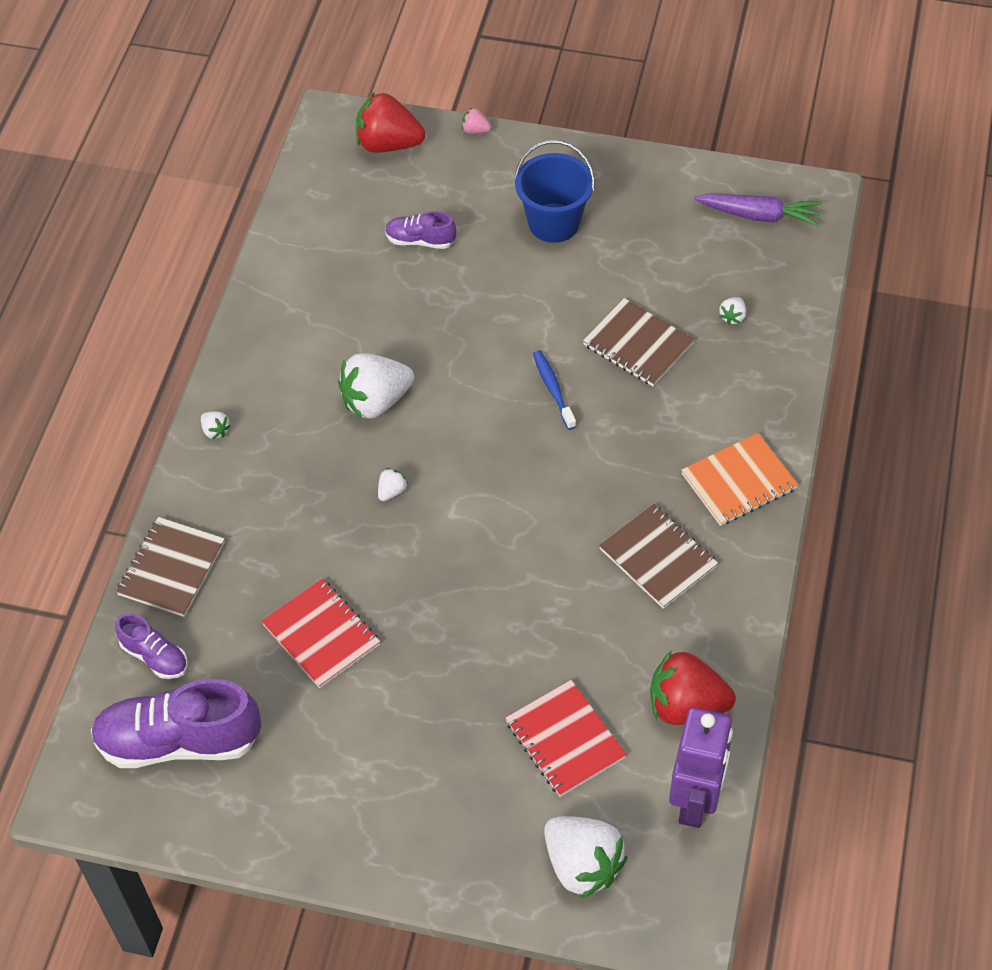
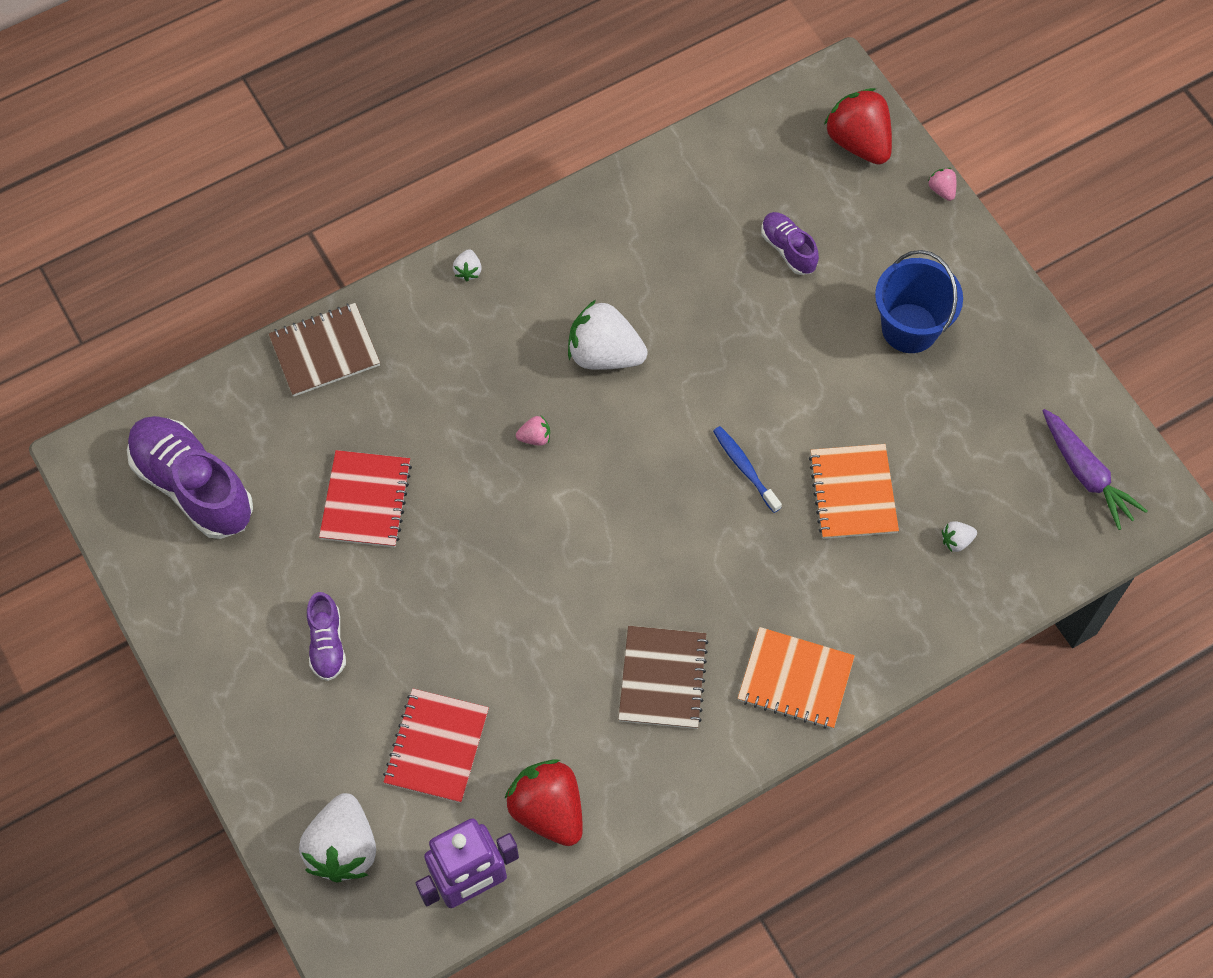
camera: 45 degrees right, 10 degrees up
purple shoe [115,613,187,679] -> purple shoe moved to [307,592,346,681]
white strawberry [378,468,408,501] -> pink strawberry [516,416,550,446]
blue toothbrush [533,350,576,430] -> blue toothbrush turned 60 degrees counterclockwise [713,426,782,513]
brown notebook [583,298,694,386] -> orange notebook [809,444,899,539]

